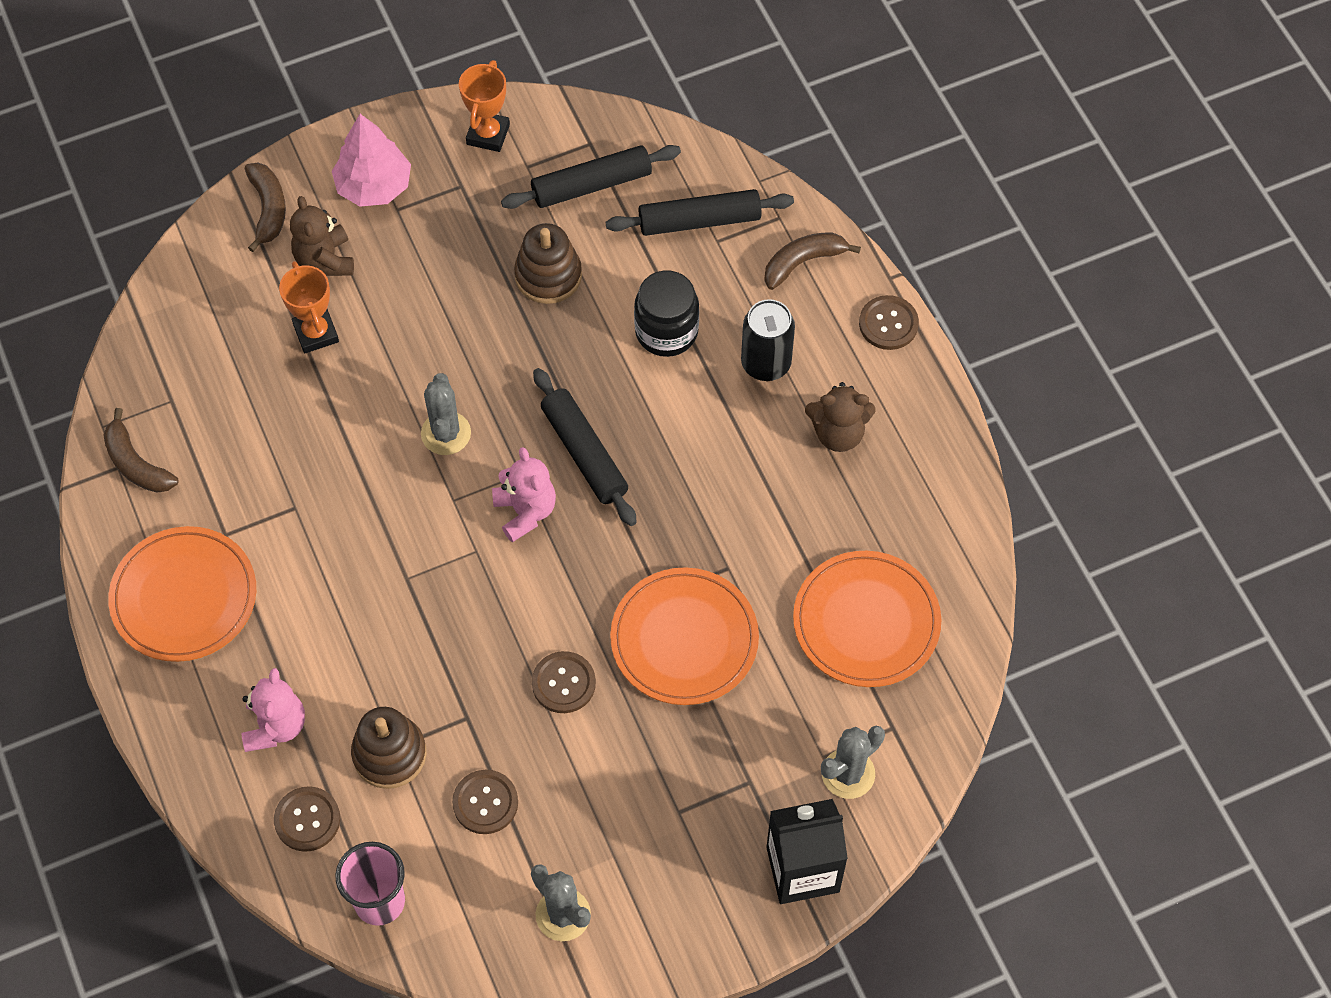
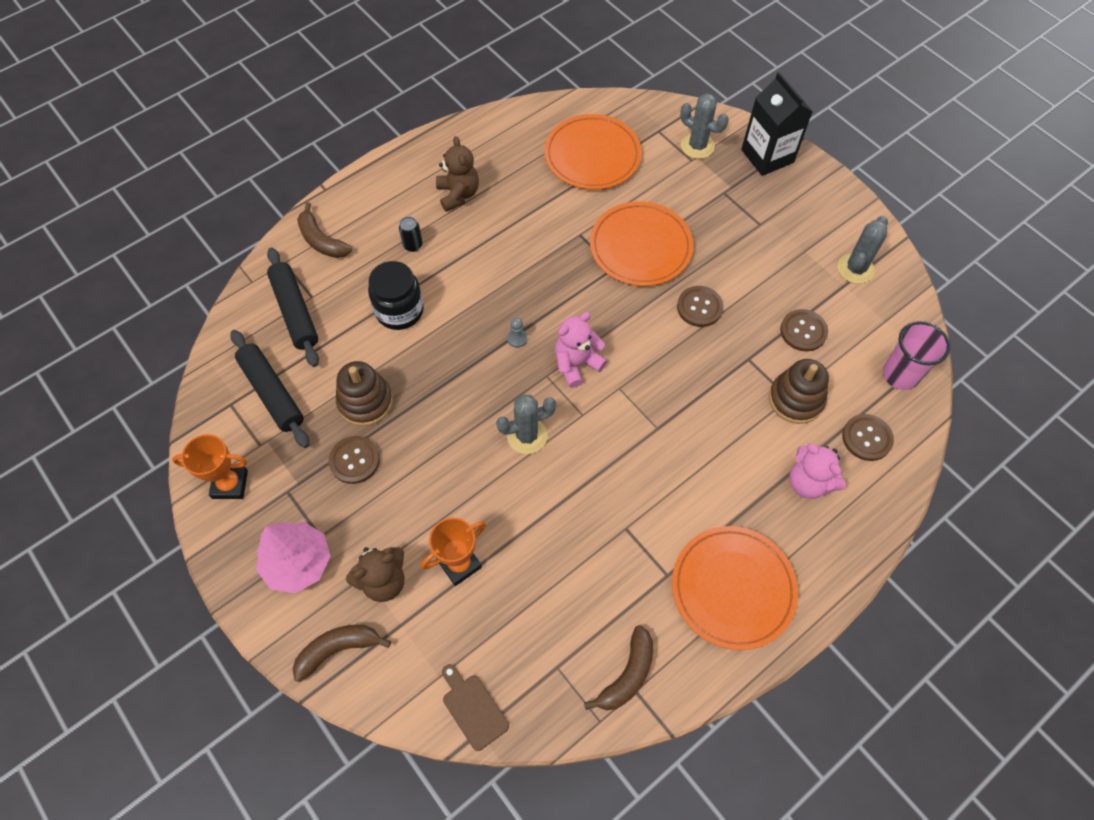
camera: 105 degrees left, 0 degrees up
pink teddy bear [242,668,305,752] -> pink teddy bear turned 120 degrees counterclockwise [789,443,846,499]
black rolling pin [533,368,637,526] -> grey pawn [507,317,528,348]
black can [741,299,795,381] -> black can [399,217,423,252], size x0.53
brown button [859,295,919,350] -> brown button moved to [329,436,380,484]
none -> brown cutting board [442,664,509,751]

